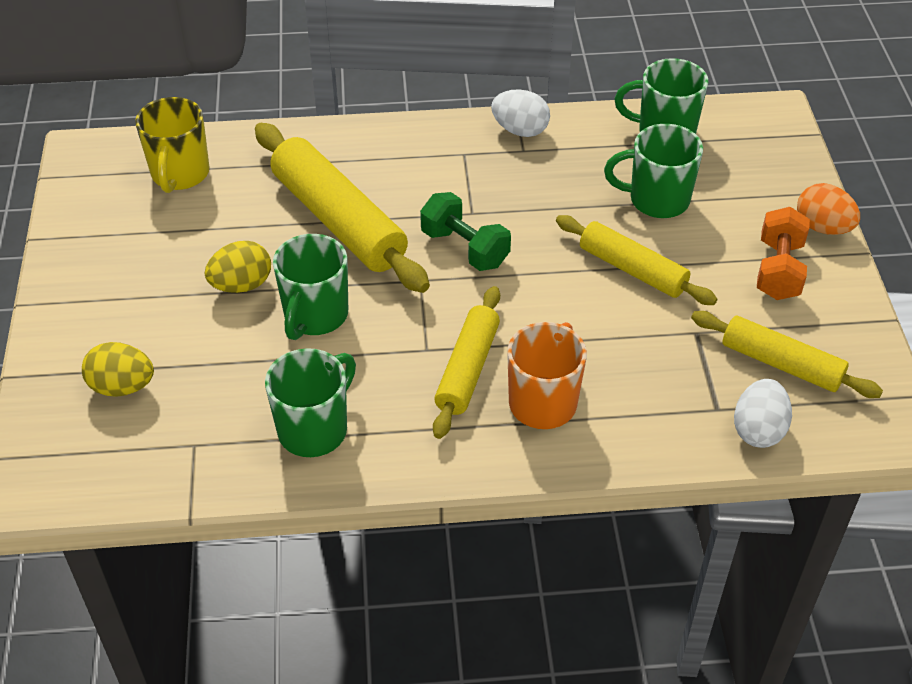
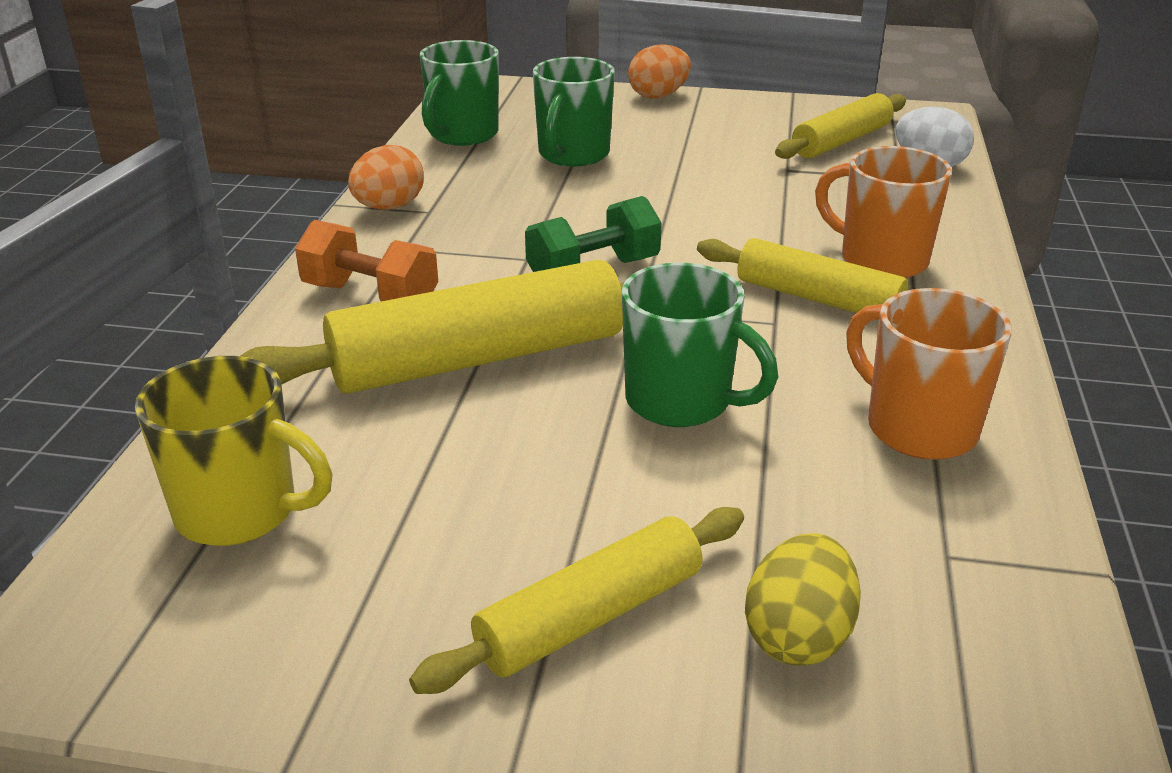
camera: 75 degrees left, 15 degrees down
yellow egg [205,241,271,293] -> none
green mug [265,348,356,457] -> orange mug [846,288,1012,460]
white egg [491,89,550,137] -> orange egg [348,145,424,210]
yellow rolling pin [556,215,717,305] -> yellow rolling pin moved to [409,507,744,694]
orange dumbbell [757,207,810,300] -> orange dumbbell moved to [295,220,438,301]

